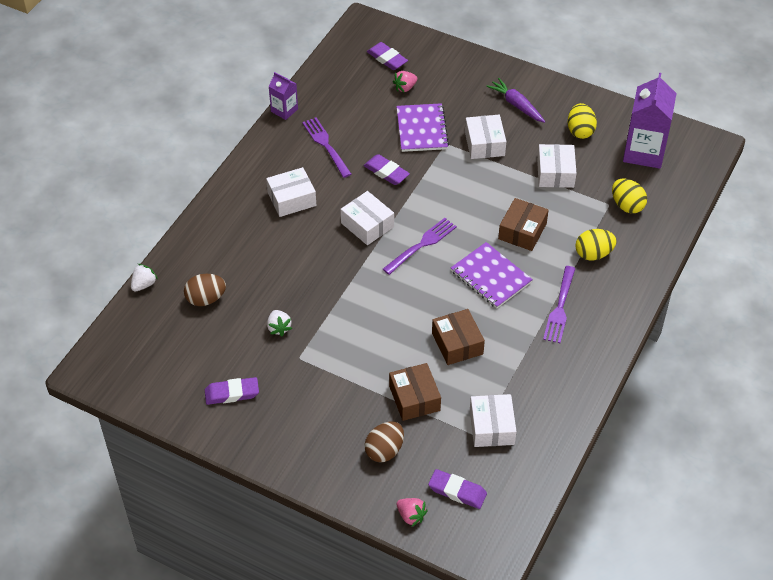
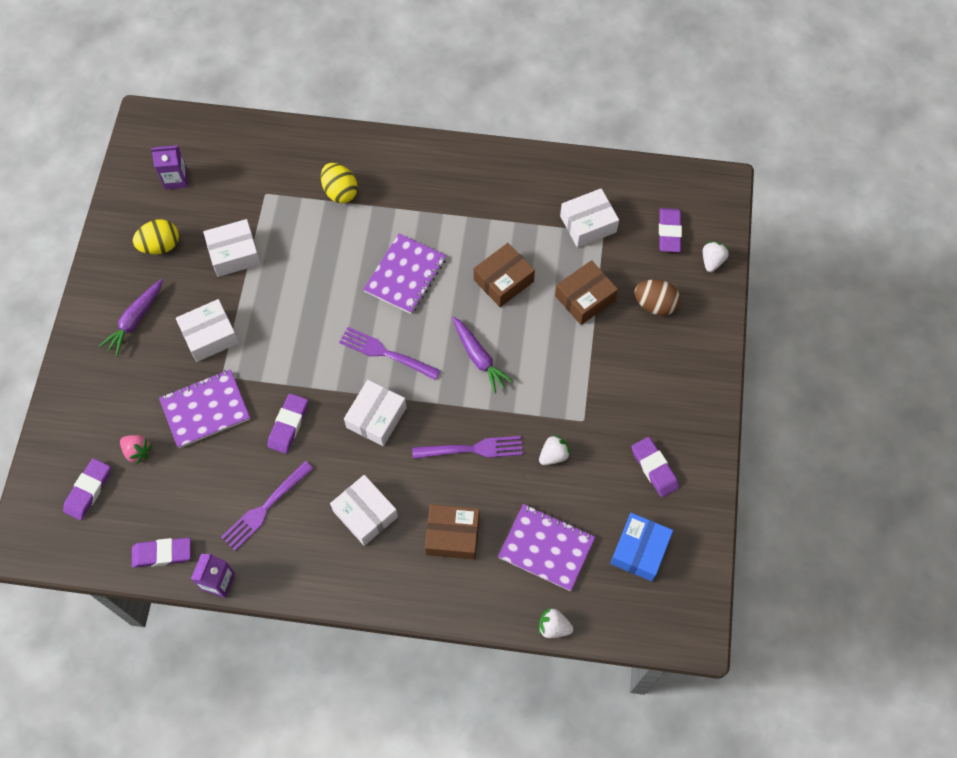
camera: 110 degrees left, 15 degrees up
brown egg [184,274,226,306] -> purple notebook [498,504,595,591]
pink strawberry [397,498,427,526] -> white strawberry [703,241,729,272]
brown box [498,198,549,251] -> brown box moved to [425,504,479,560]
purple fork [543,266,575,343] -> purple fork moved to [412,436,523,459]
yellow egg [612,179,647,214] -> none
purple carton [623,73,677,169] -> purple carton [151,145,188,189], size x0.53
none -> purple eraser [132,538,191,568]
none -> purple carrot [452,316,513,393]
none -> blue box [610,513,673,581]

